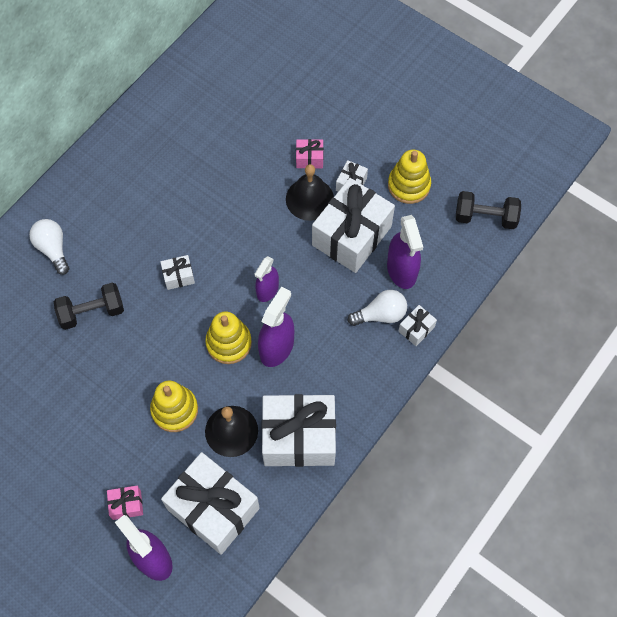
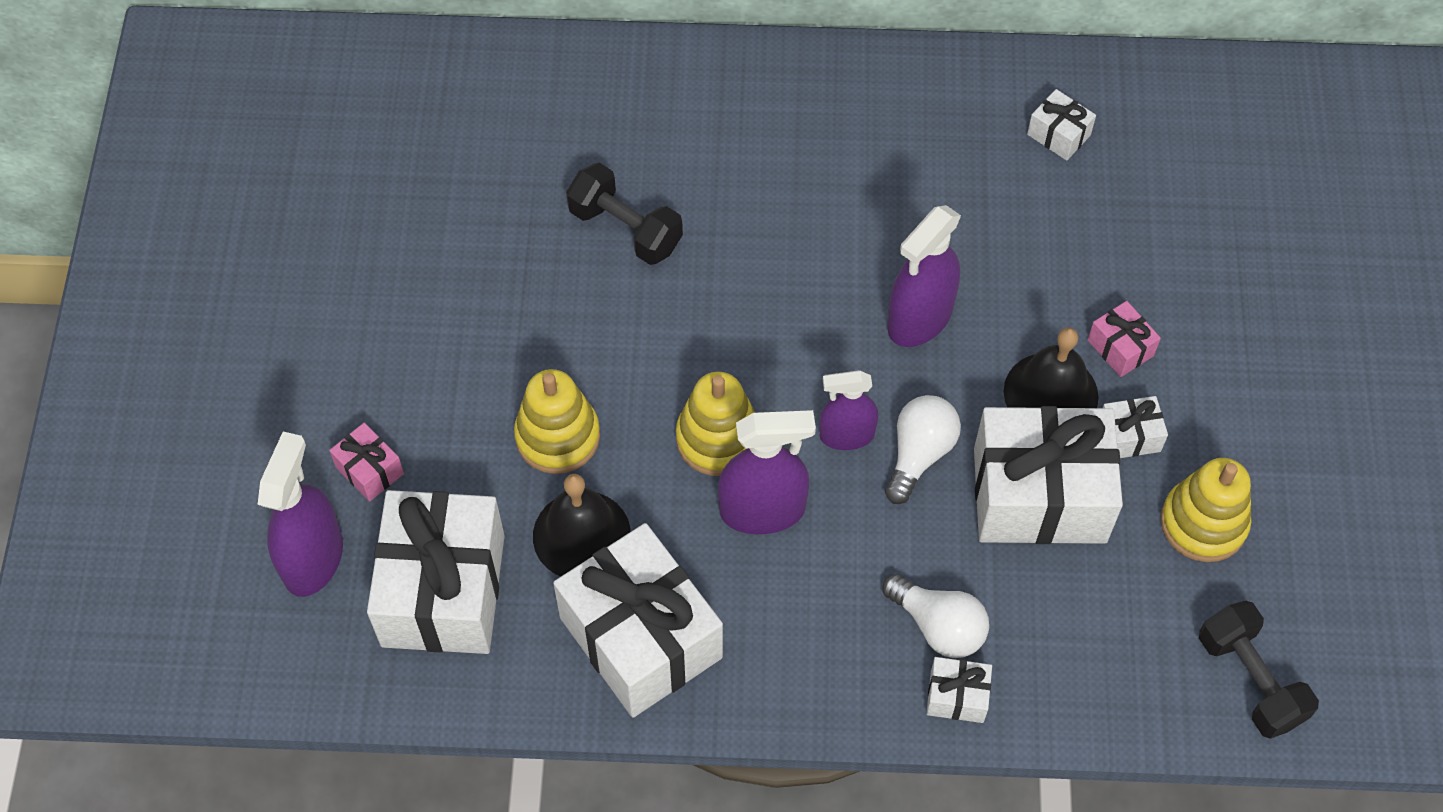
camera: 55 degrees right, 5 degrees down
white light bulb [29,219,69,275] -> white light bulb moved to [885,395,961,504]
white gift [160,255,195,290] -> white gift moved to [1027,89,1096,161]
purple spray bottle [387,215,423,289] -> purple spray bottle moved to [887,205,961,347]

